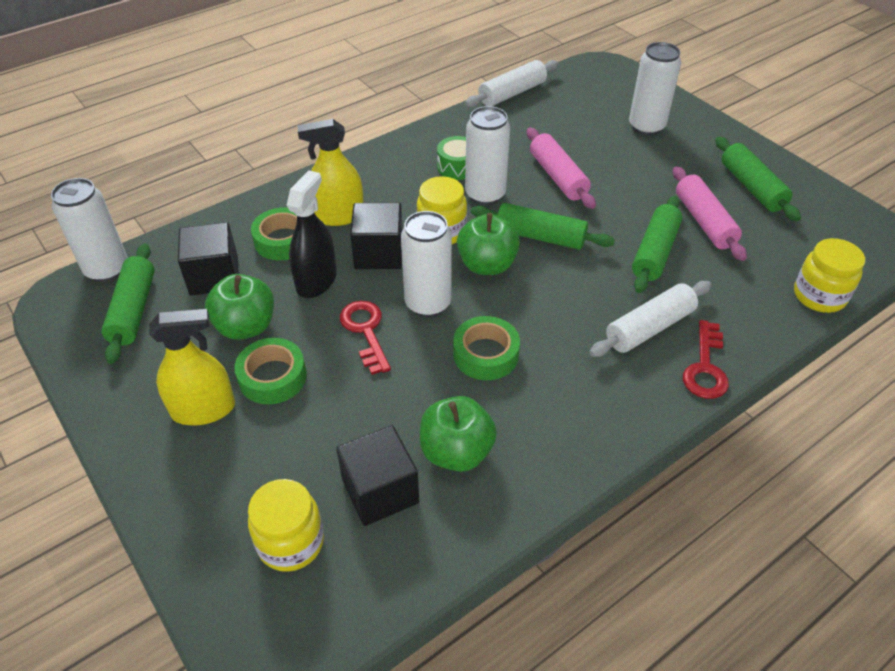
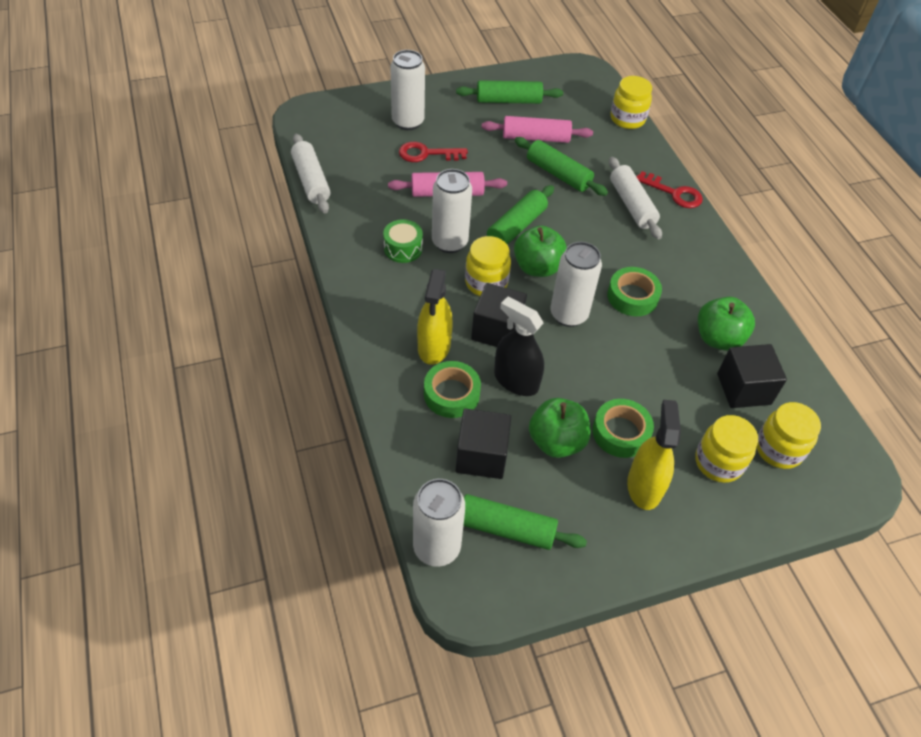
camera: 75 degrees left, 5 degrees up
red key [340,301,391,375] -> red key moved to [399,142,468,162]
none -> yellow jar [695,415,758,483]

